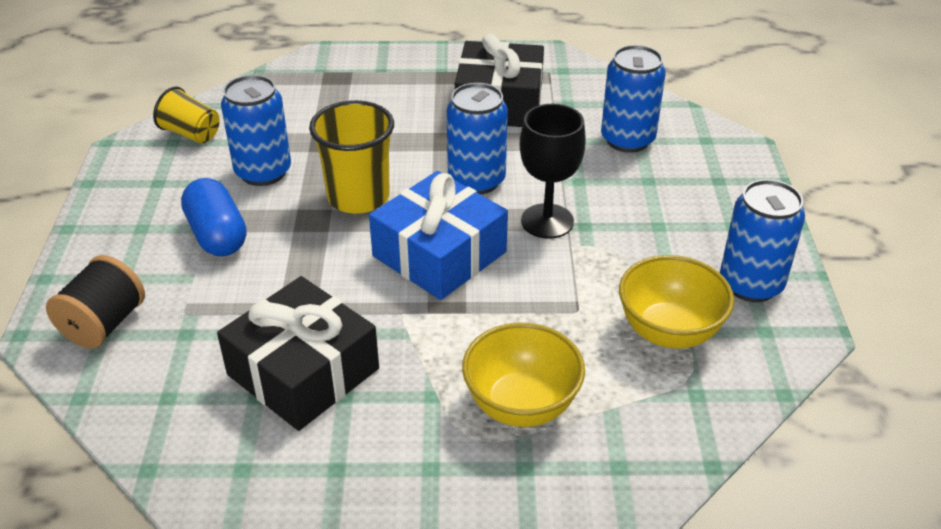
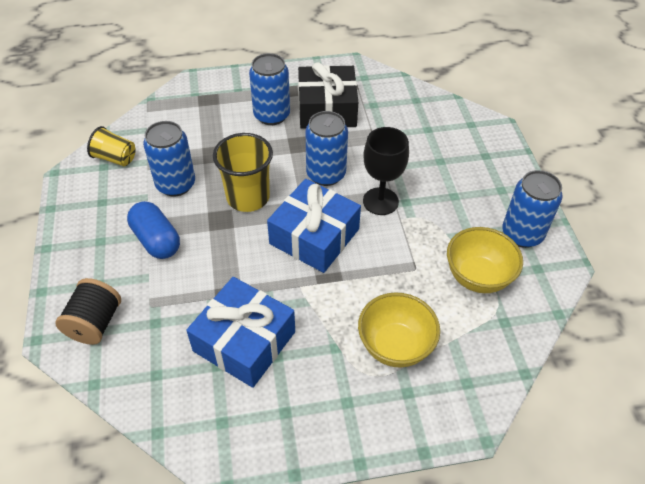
camera: 10 degrees left, 10 degrees up
black gift [217,276,379,431] -> blue gift [186,277,295,388]
blue can [601,45,666,153] -> blue can moved to [249,53,290,125]

